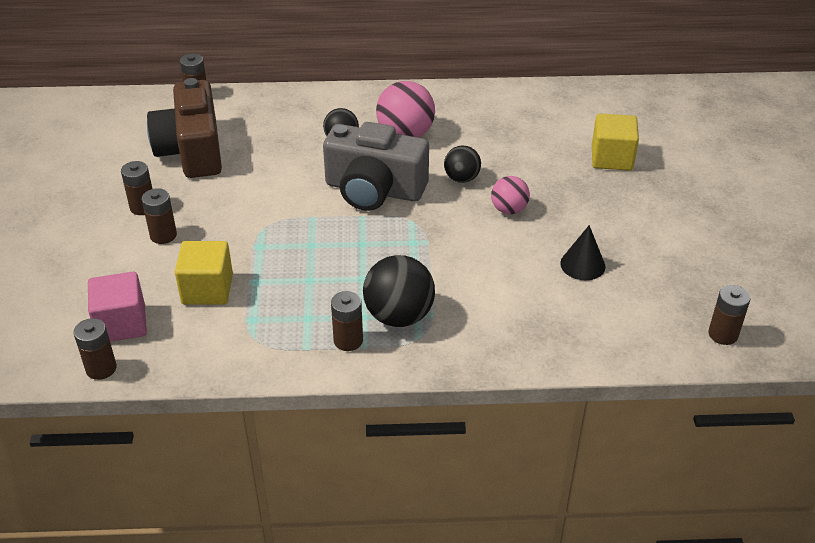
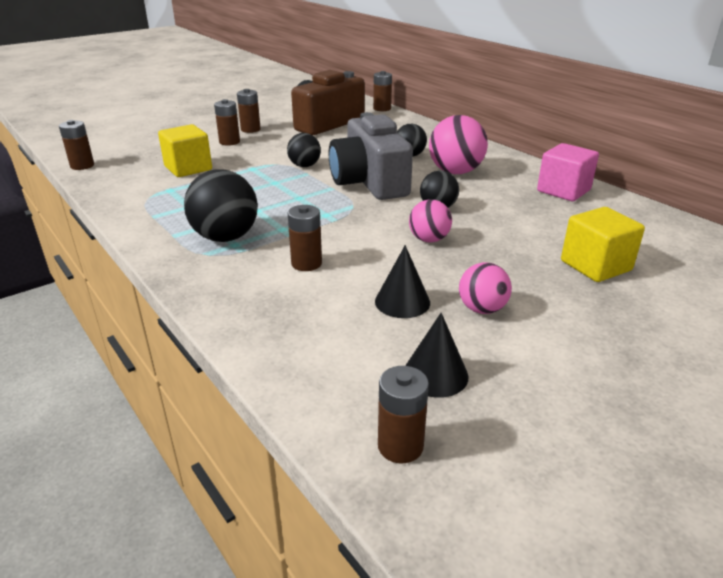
camera: 55 degrees right, 10 degrees down
pink cube [88,272,147,342] -> pink cube moved to [537,143,599,201]
brown battery [331,291,363,351] -> brown battery moved to [288,205,322,271]
none -> black ball [287,133,321,167]
none -> black cone [406,313,468,398]
none -> pink ball [459,262,512,314]

